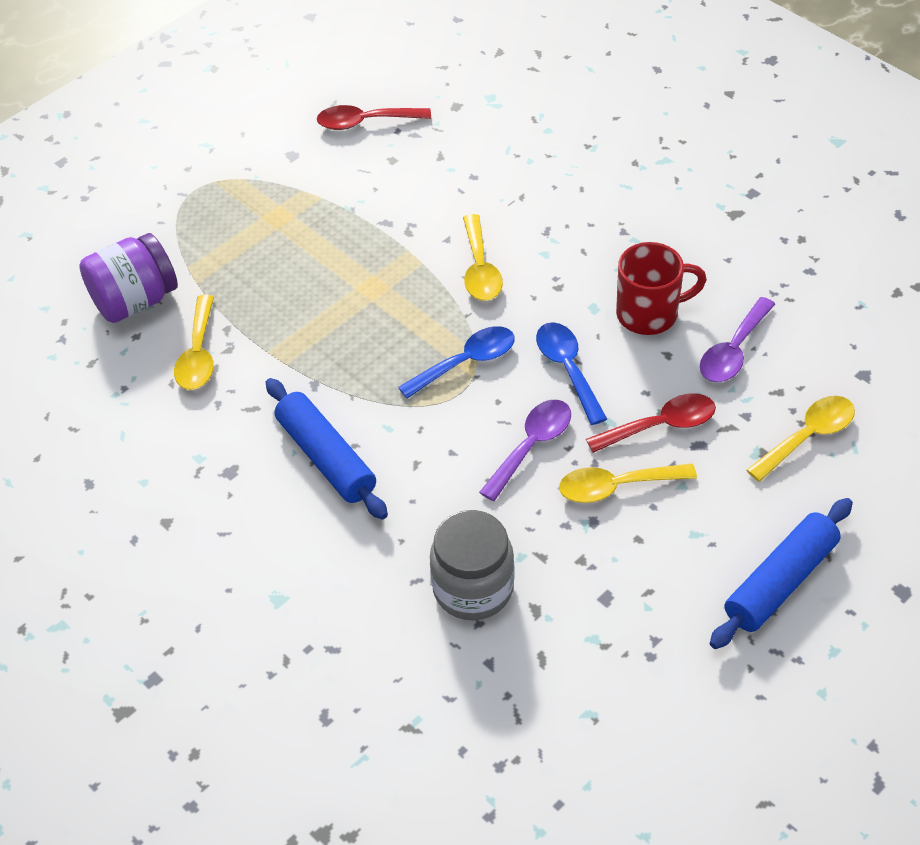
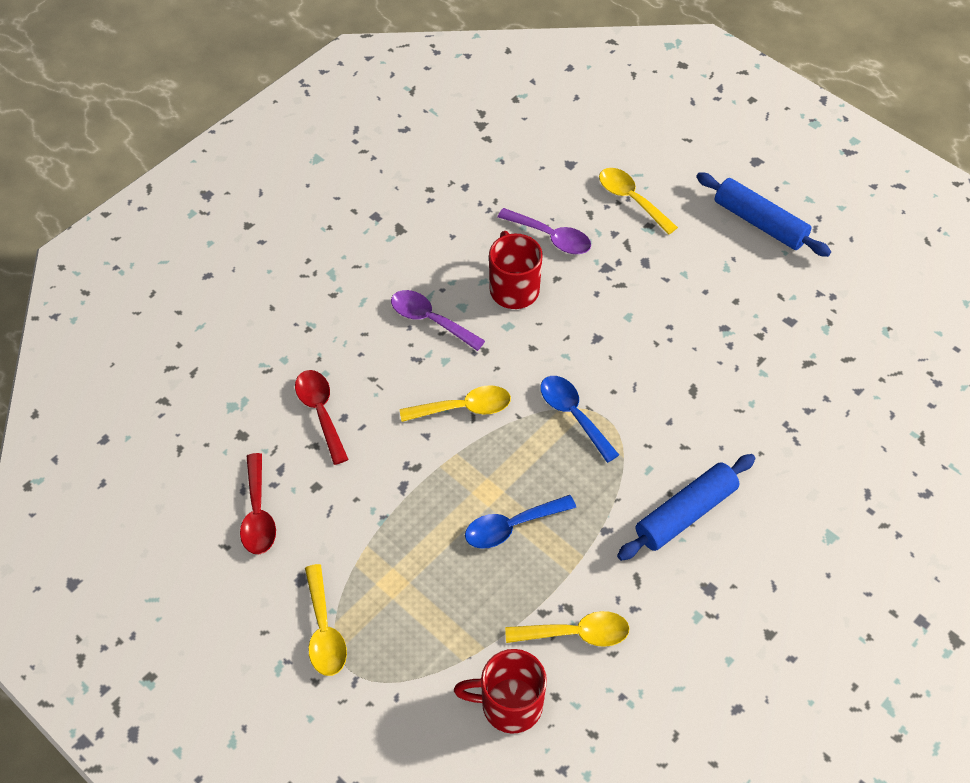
camera: 95 degrees left, 5 degrees up
purple jar [79,233,178,323] -> red mug [454,649,547,733]
grey jar [430,510,514,621] -> none
purple spoon [479,400,571,501] -> purple spoon moved to [391,290,485,351]
blue spoon [536,322,607,425] -> blue spoon moved to [465,495,576,549]
yellow spoon [559,463,697,503] -> yellow spoon moved to [305,564,347,676]
red spoon [586,393,716,453] -> red spoon moved to [295,370,349,465]

